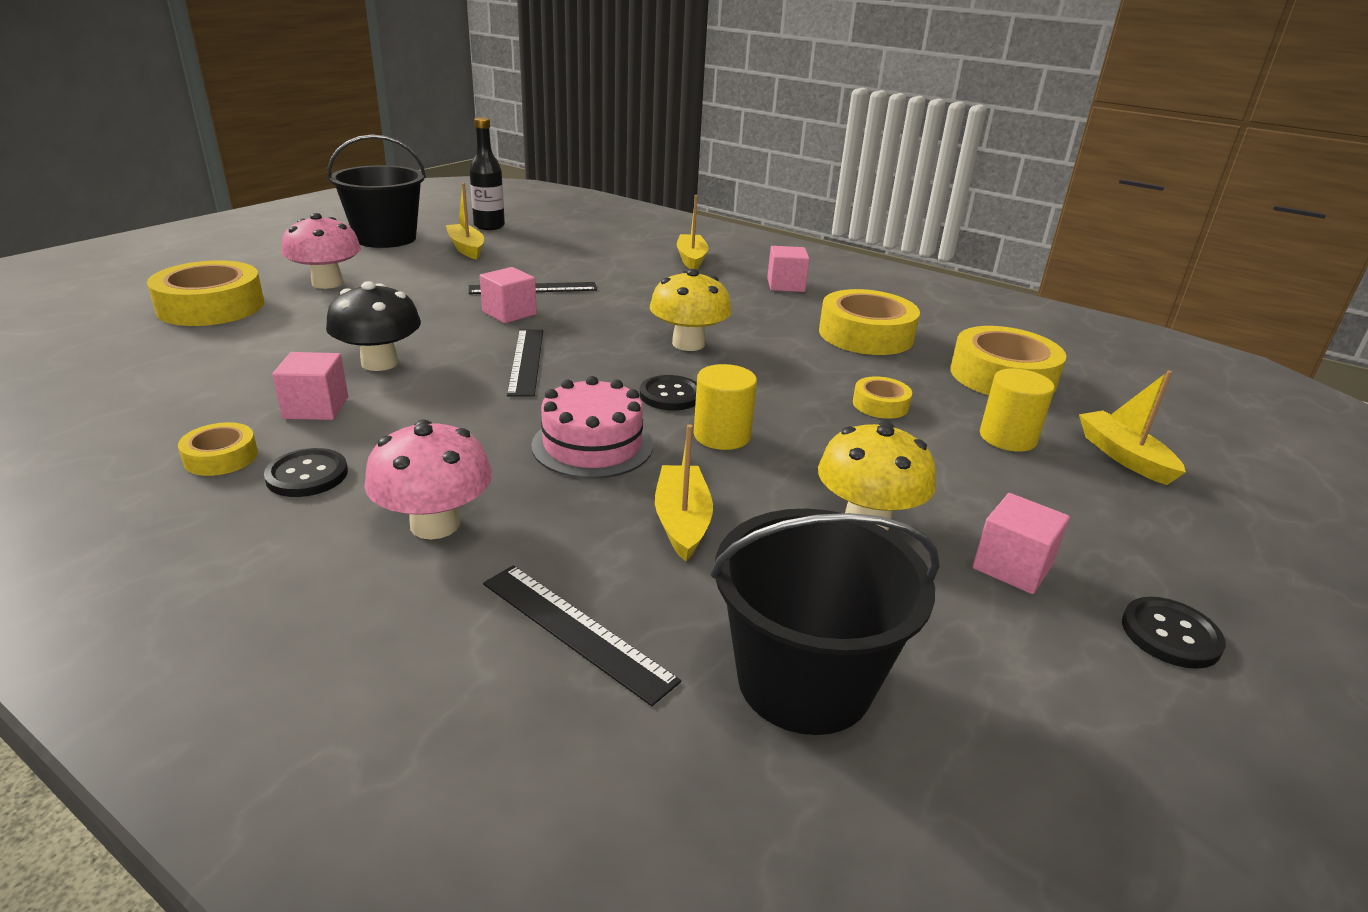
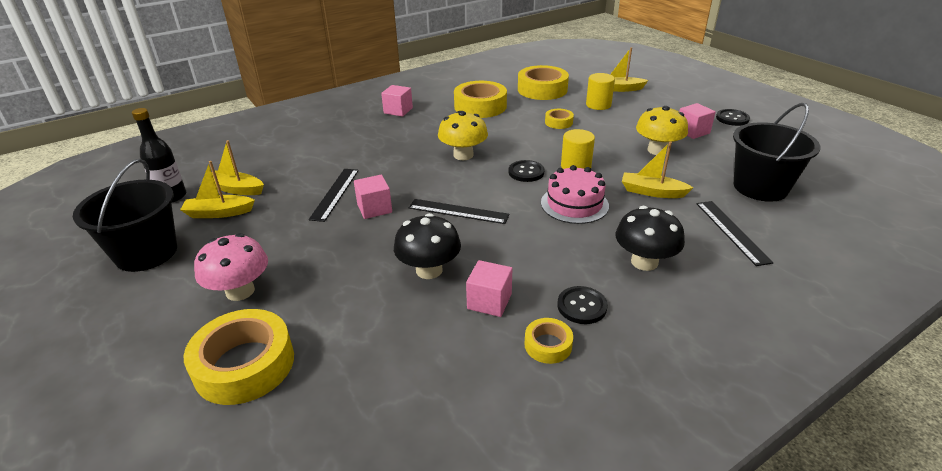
camera: 65 degrees left, 5 degrees up
pink mushroom [364,420,492,540] -> black mushroom [615,206,685,271]
black ruler [483,565,681,706] -> black ruler turned 75 degrees counterclockwise [697,201,774,266]
yellow boat [677,195,709,270] -> yellow boat moved to [212,140,264,195]

